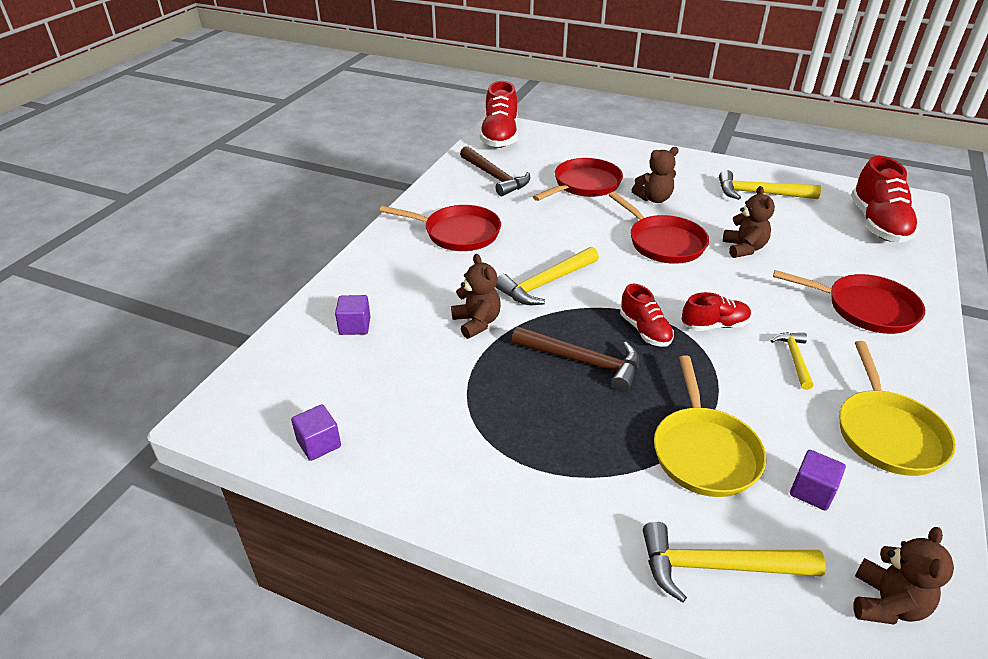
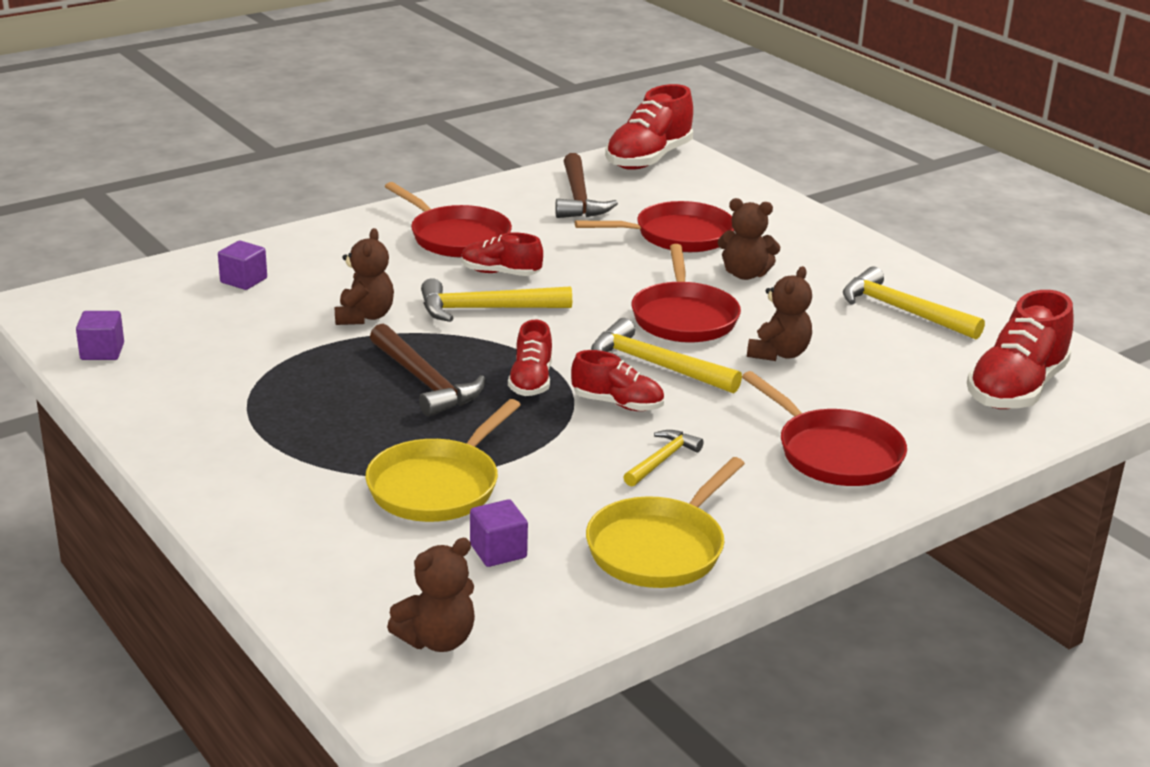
camera: 30 degrees right, 10 degrees down
yellow hammer [643,521,826,602] -> yellow hammer moved to [591,318,742,394]
none -> red shoe [461,233,543,276]

